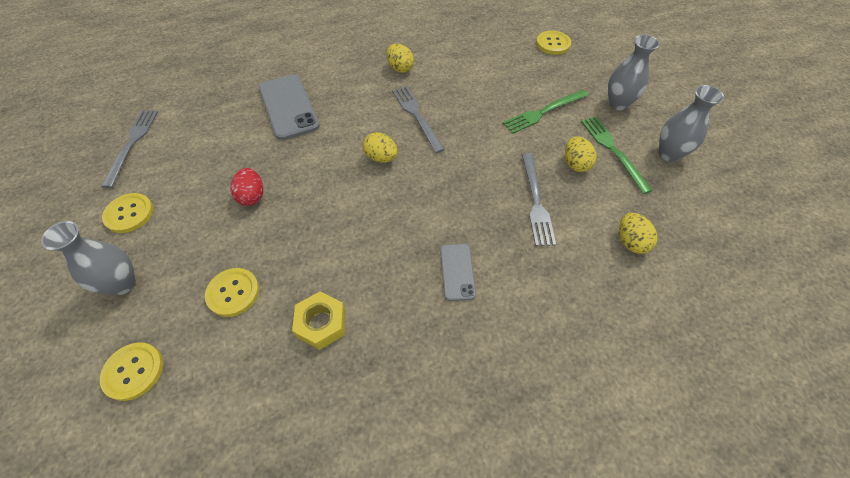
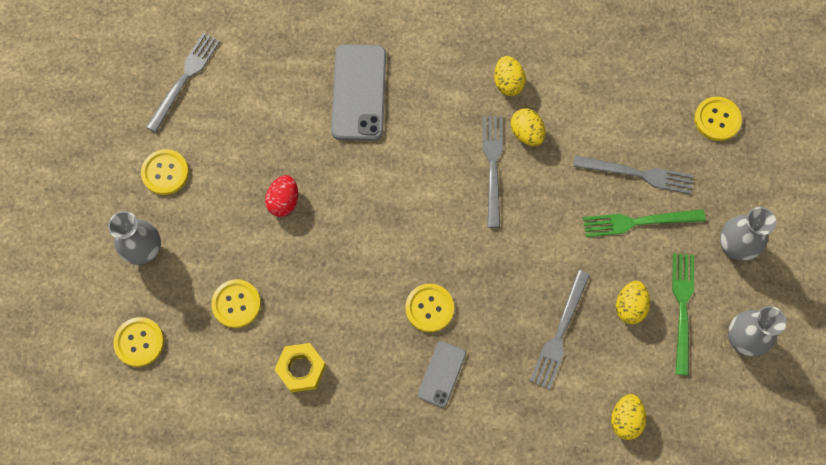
camera: 25 degrees right, 15 degrees up
yellow egg [363,132,398,162] -> yellow egg moved to [511,108,545,146]
none -> yellow button [405,284,454,332]
none -> grey fork [573,155,694,194]

